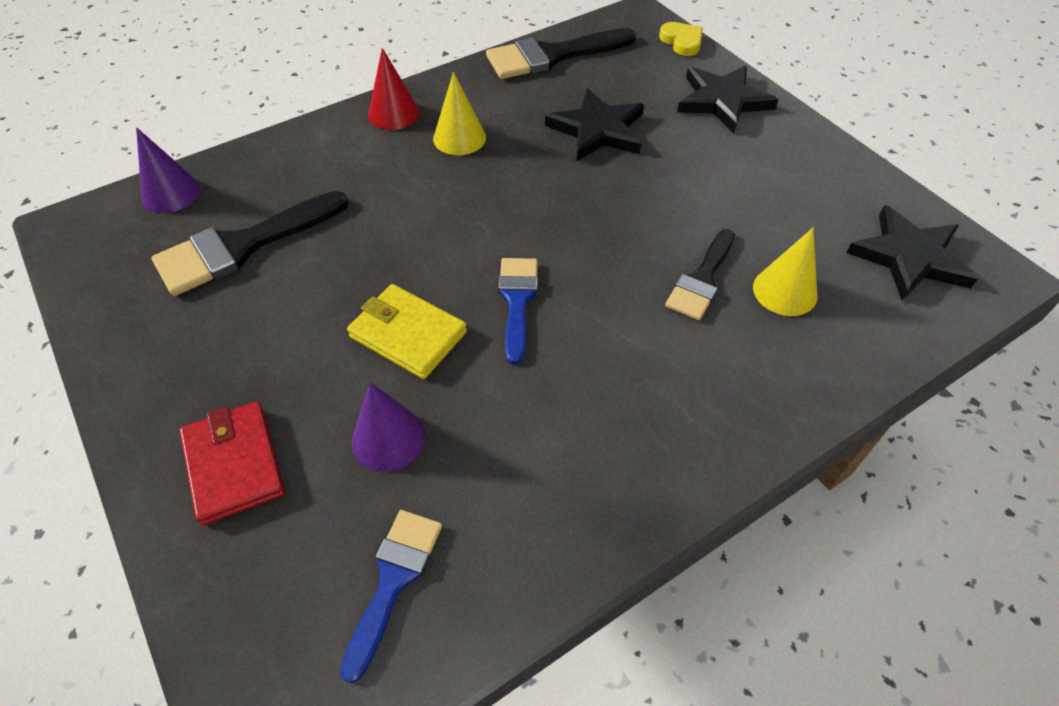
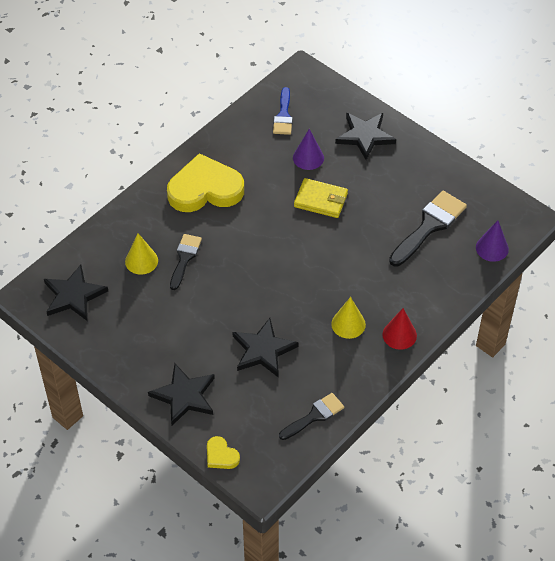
camera: 165 degrees right, 0 degrees up
red wallet [180,401,285,526] -> black star [335,113,396,160]
black brush [486,28,636,79] -> black brush [279,393,344,440], size x0.63
blue brush [498,258,538,365] -> none
none -> yellow heart [167,153,244,212]

